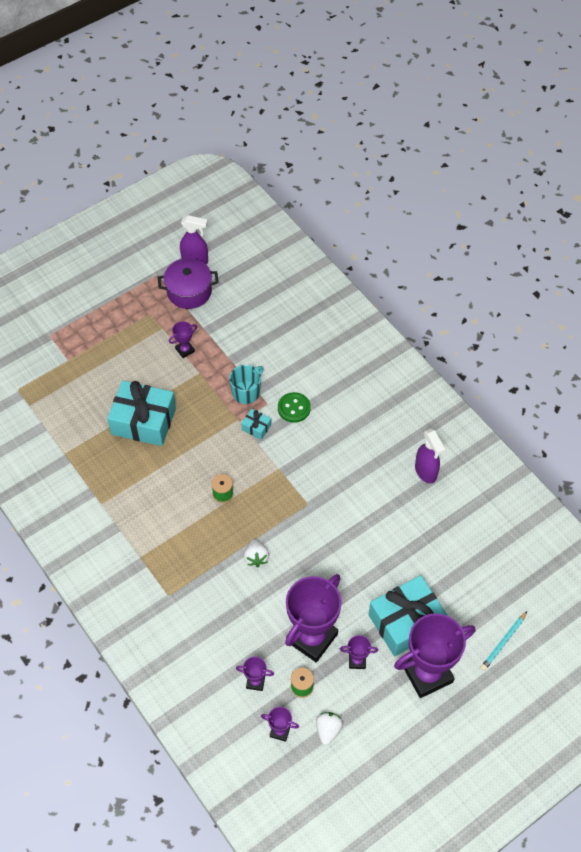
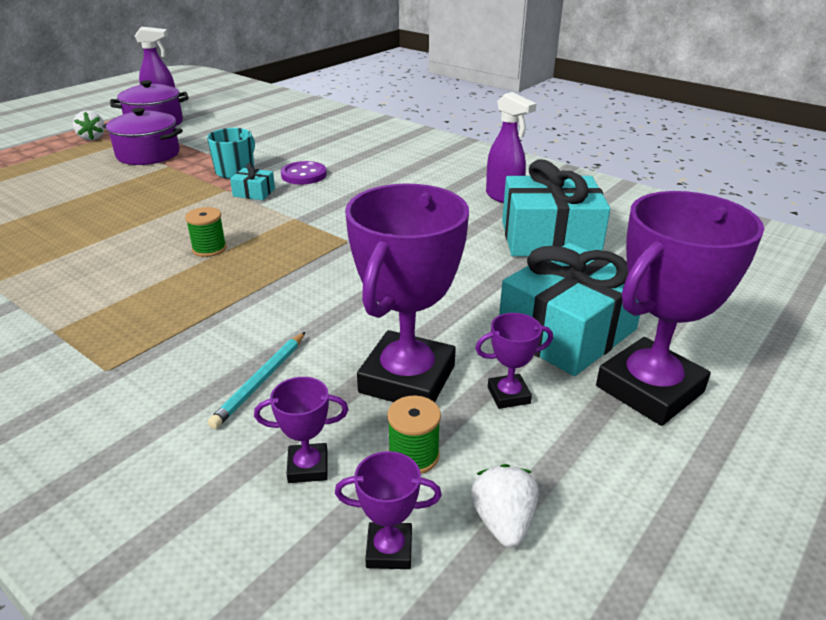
camera: 15 degrees left, 25 degrees down
turquoise gift [107,381,176,446] -> turquoise gift moved to [502,159,611,256]
purple trophy [169,321,197,358] -> purple pot [103,107,183,165]
white strawberry [244,539,269,567] -> white strawberry moved to [73,111,105,140]
green button [278,392,311,423] -> purple button [281,161,327,184]
turquoise pencil [480,611,527,671] -> turquoise pencil moved to [208,332,305,429]

